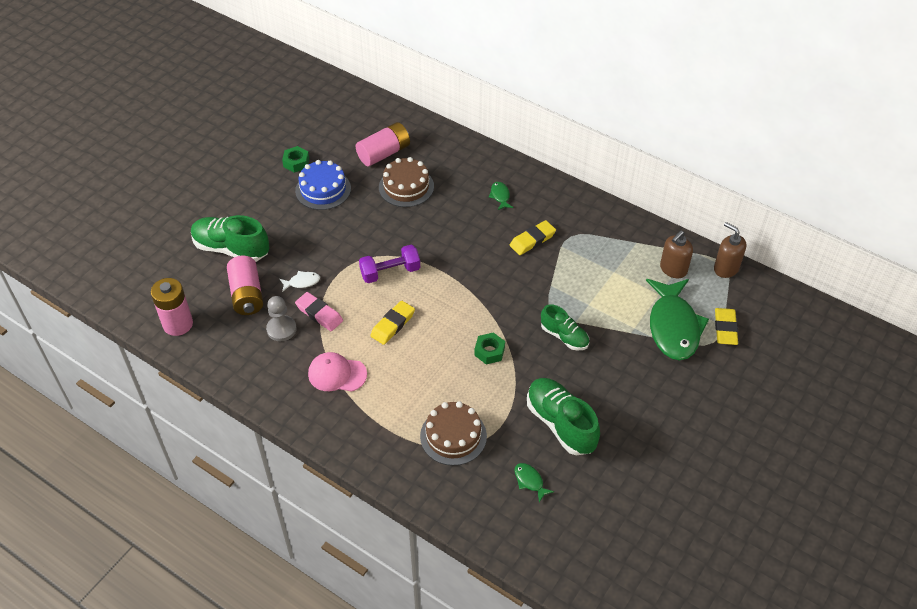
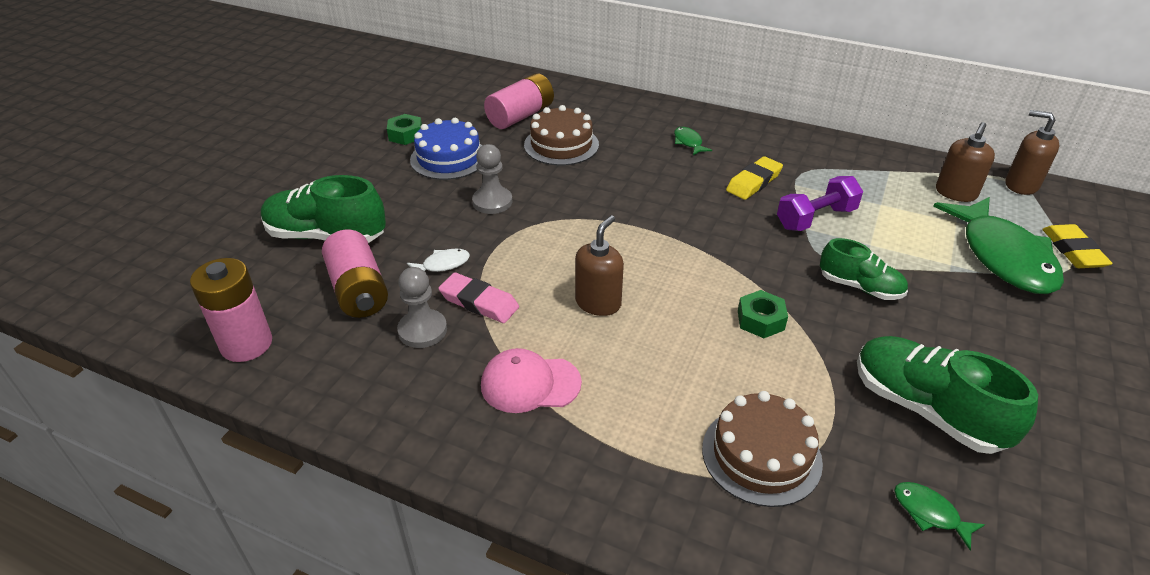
camera: 10 degrees left, 10 degrees down
purple dumbbell [359,245,420,283] -> purple dumbbell moved to [777,176,863,231]
yellow eraser [370,301,415,345] -> brown soap dispenser [575,215,624,316]
none -> grey pawn [472,144,512,214]

